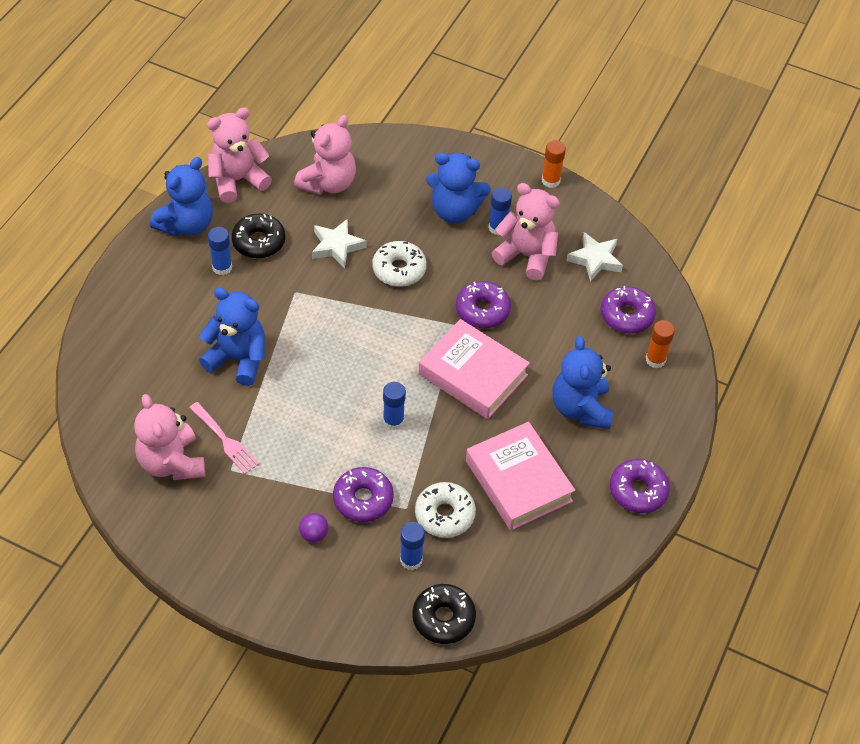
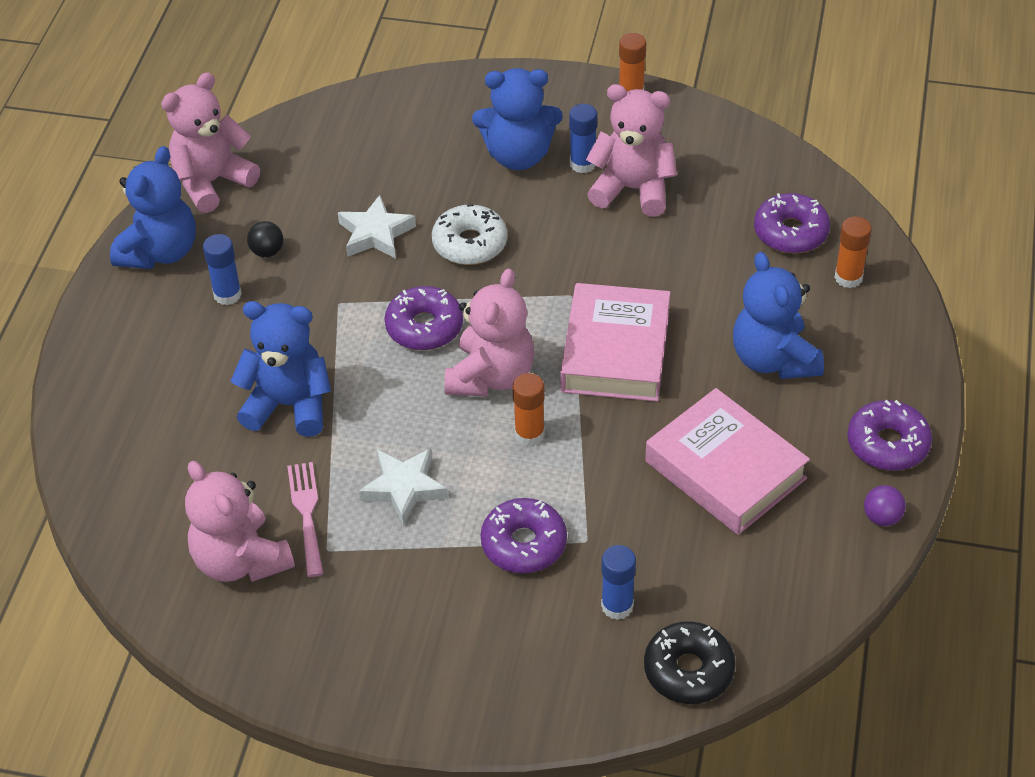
camera: 10 degrees left, 5 degrees down
pink fork [189,402,259,474] -> pink fork turned 135 degrees counterclockwise [287,462,324,577]
black donut [231,213,286,259] -> black ball [247,221,284,257]
pink teddy bear [294,115,356,195] -> pink teddy bear moved to [445,268,534,396]
purple ball [299,513,328,542] -> purple ball moved to [864,485,906,526]
blue glue stick [383,382,406,430] -> orange glue stick [512,373,545,446]
white donut [415,482,476,538] -> none
pink book [419,319,530,419] -> pink book turned 75 degrees clockwise [560,283,671,402]
purple donut [456,281,511,328] -> purple donut moved to [385,286,463,350]
white star [566,232,623,282] -> white star moved to [359,448,448,526]

